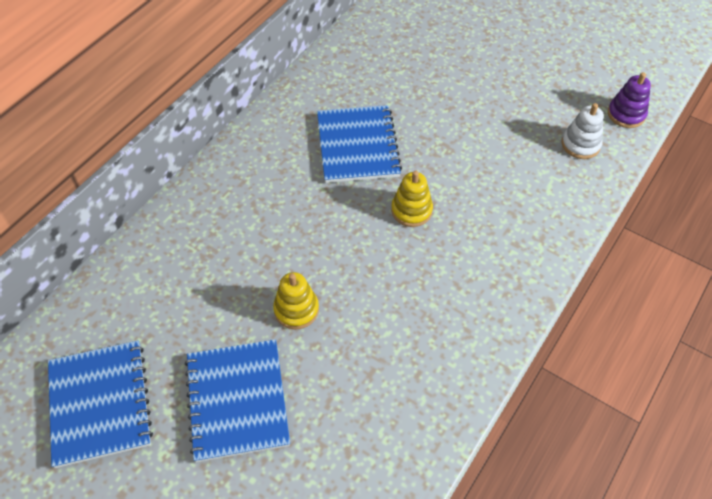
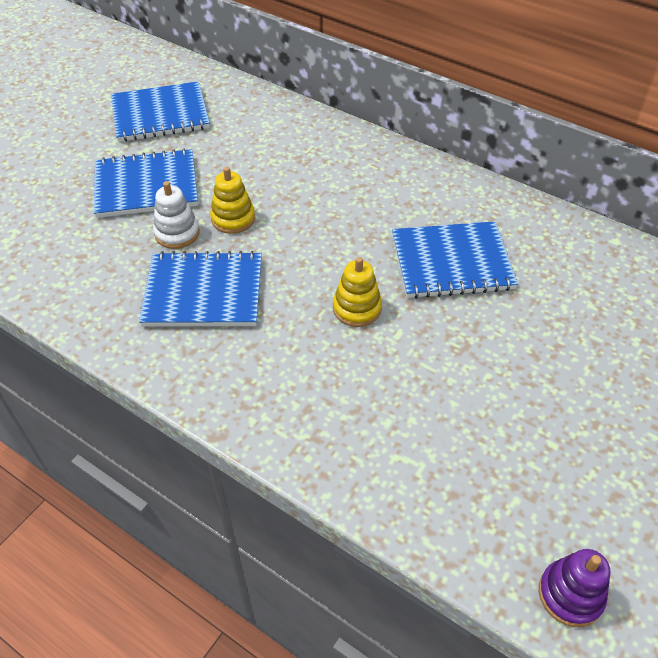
camera: 90 degrees right, 5 degrees down
white stacking toy [562,103,604,159] -> white stacking toy moved to [153,181,200,249]
none -> blue notebook [139,251,262,327]

